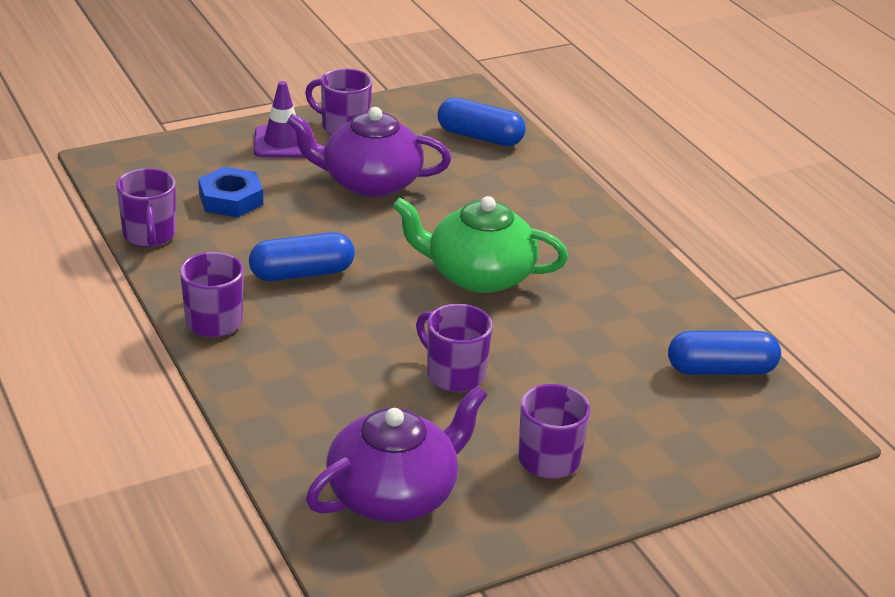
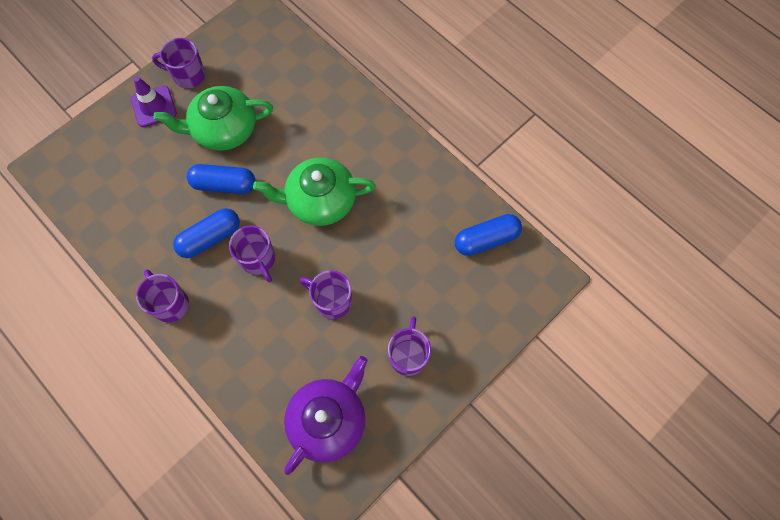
camera: 15 degrees left, 35 degrees up
purple mug [116,168,176,247] -> purple mug moved to [229,226,275,282]
blue nut [198,167,263,217] -> none
purple teapot [287,107,451,197] -> green teapot [154,86,273,151]
blue capsule [437,98,526,146] -> blue capsule moved to [187,164,256,194]

